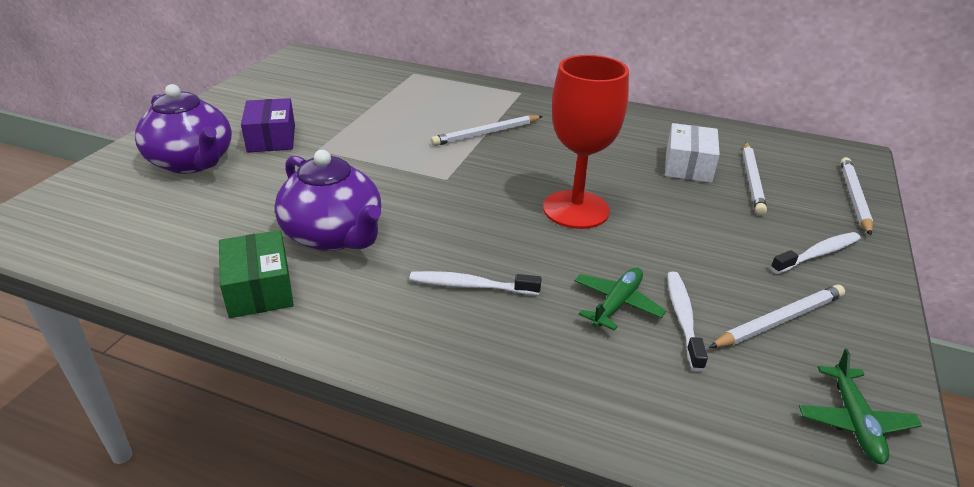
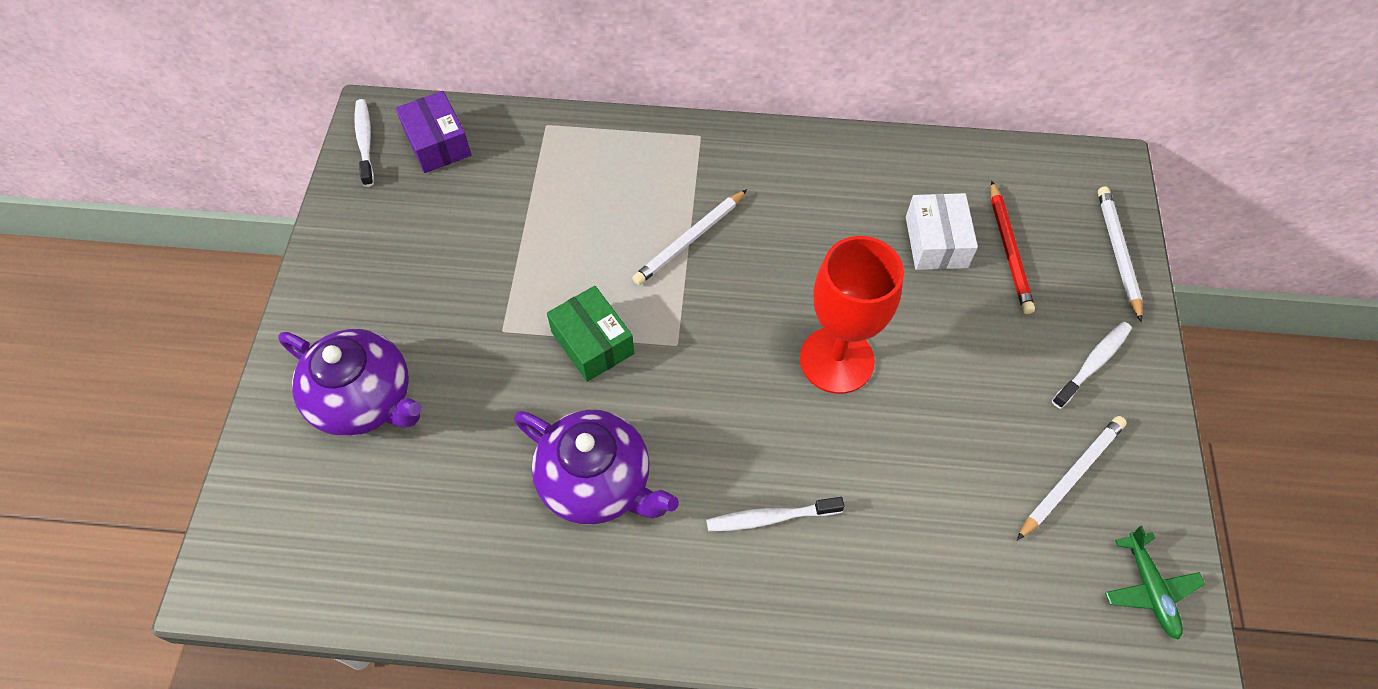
camera: 15 degrees left, 25 degrees up
green box [219,230,294,318] -> green box moved to [547,286,634,382]
purple box [241,98,295,152] -> purple box moved to [396,91,472,173]
green plane [575,267,666,331] -> none
white toothbrush [667,272,708,371] -> white toothbrush moved to [354,99,374,187]
white pencil [743,142,767,215] -> red pencil [991,181,1035,314]

